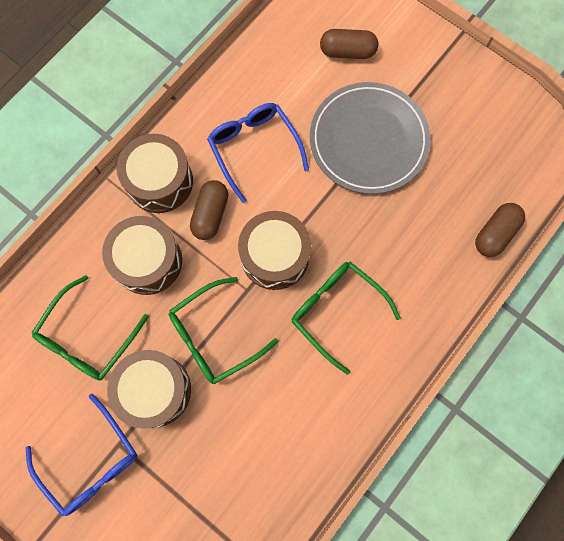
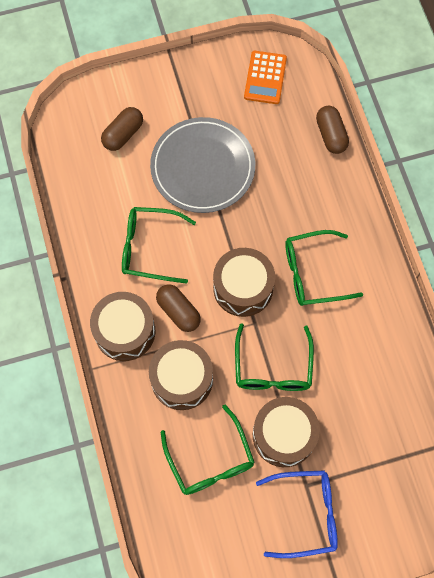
camera: 55 degrees left, 5 degrees down
blue glasses [207,103,309,203] -> green glasses [122,207,196,284]
none -> orange calculator [244,51,287,104]

